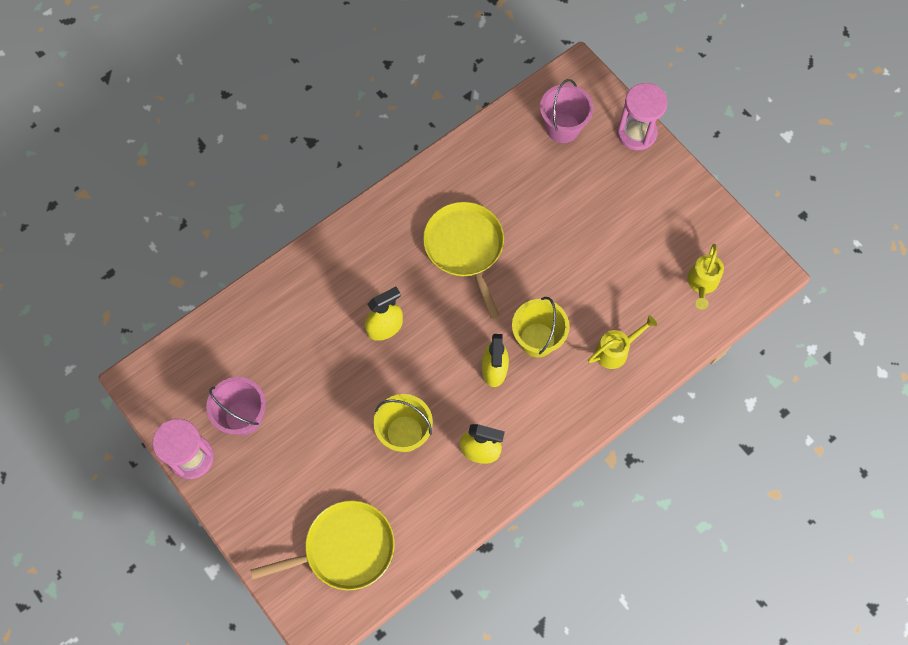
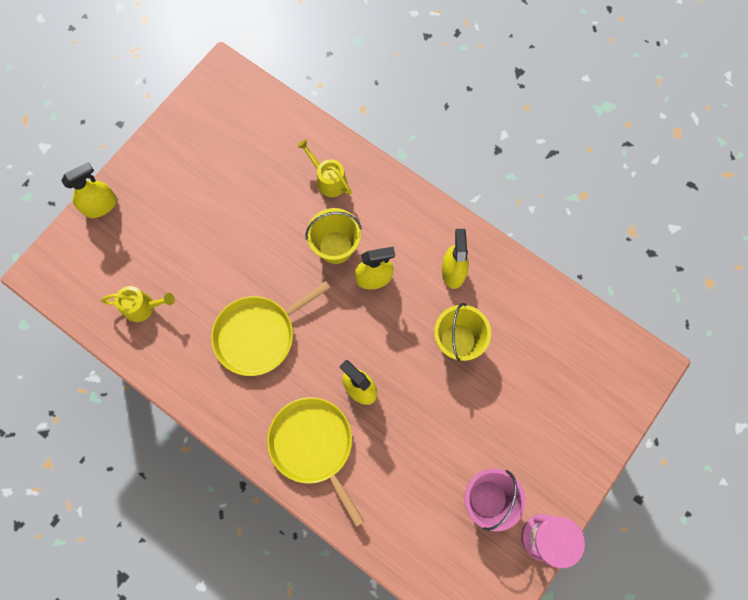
camera: 105 degrees left, 5 degrees up
yellow pan [250,500,395,590] -> yellow pan moved to [267,397,365,527]
pink bucket [540,79,593,143] -> none
pink hourglass [617,83,668,150] -> yellow spray bottle [61,162,117,218]
yellow watering can [687,244,724,310] -> yellow watering can moved to [101,286,175,322]

